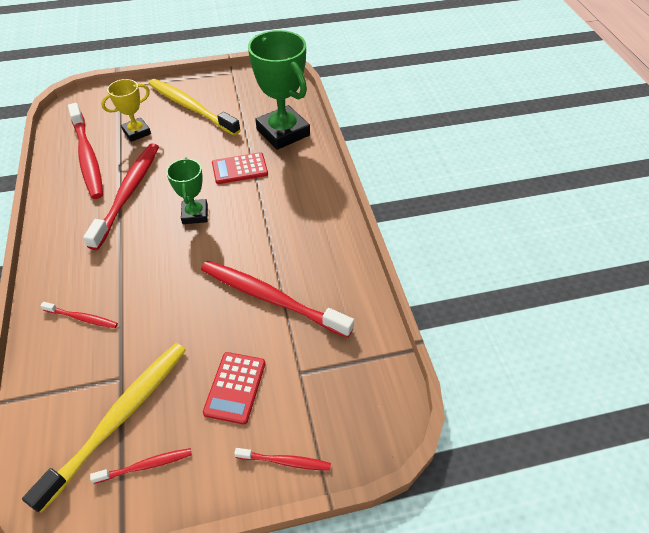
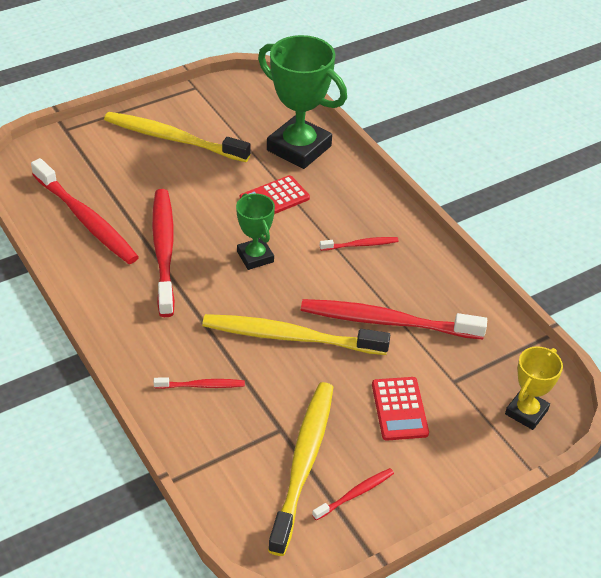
camera: 20 degrees left, 5 degrees down
yellow trophy [101,79,151,142] -> yellow trophy moved to [505,346,563,430]
red toothbrush [234,448,331,471] -> red toothbrush moved to [320,237,399,251]
none -> yellow toothbrush [202,314,390,355]

